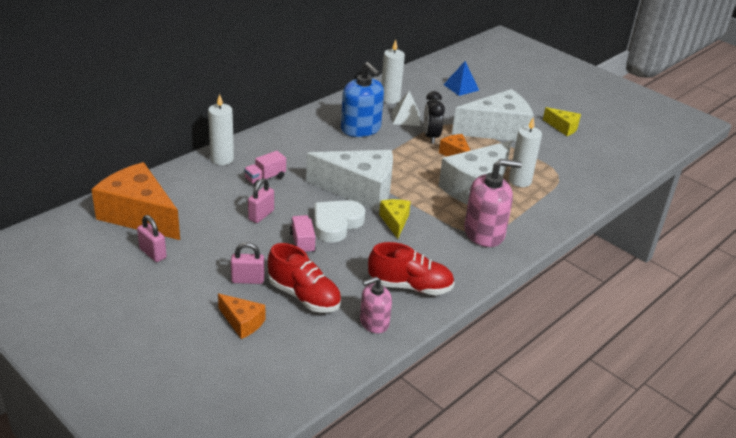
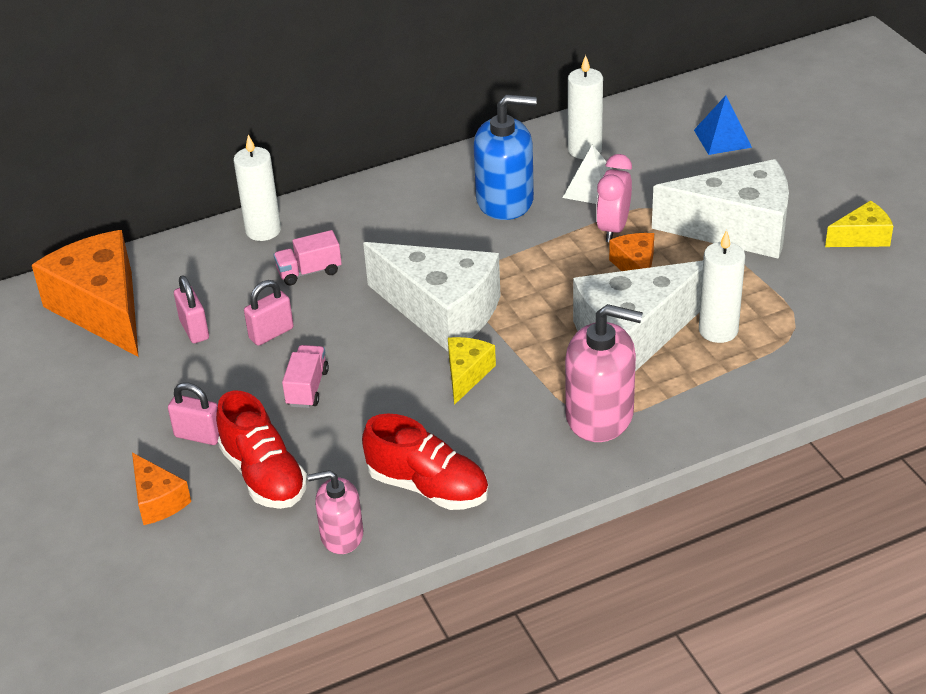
camera: 25 degrees right, 5 degrees up
pink padlock [137,215,167,262] -> pink padlock moved to [174,275,209,343]
white heart [314,200,365,243] -> none
blue soap dispenser [341,62,384,137] -> blue soap dispenser turned 75 degrees counterclockwise [473,94,537,220]
black clock [424,91,445,144] -> pink clock [596,154,632,242]
yellow cheese [543,107,581,136] -> yellow cheese turned 75 degrees counterclockwise [825,200,893,247]

